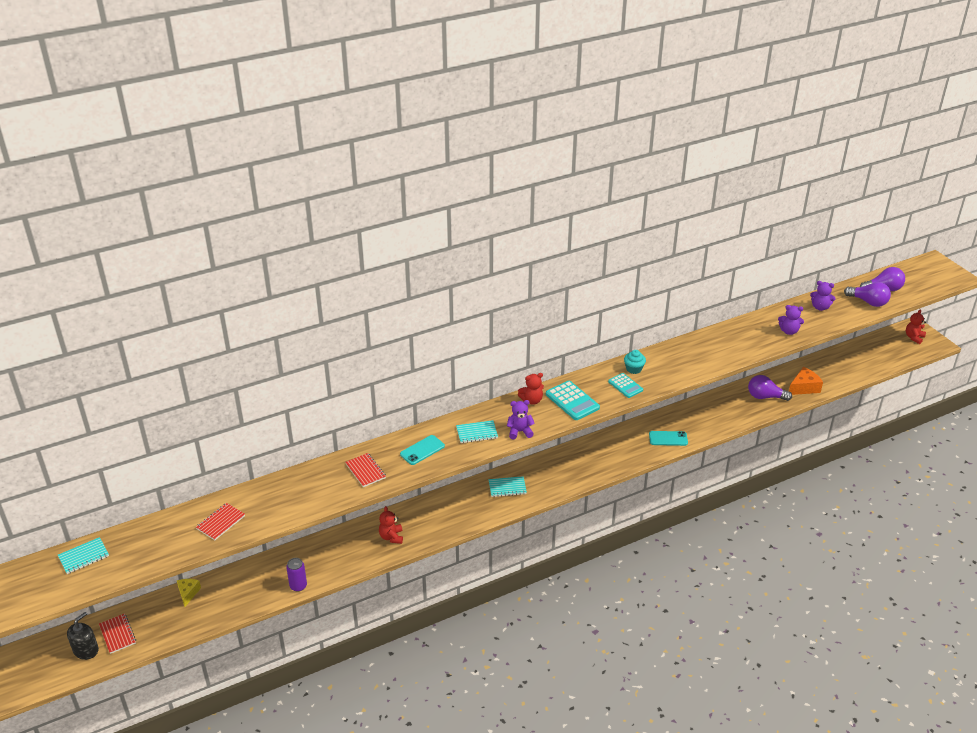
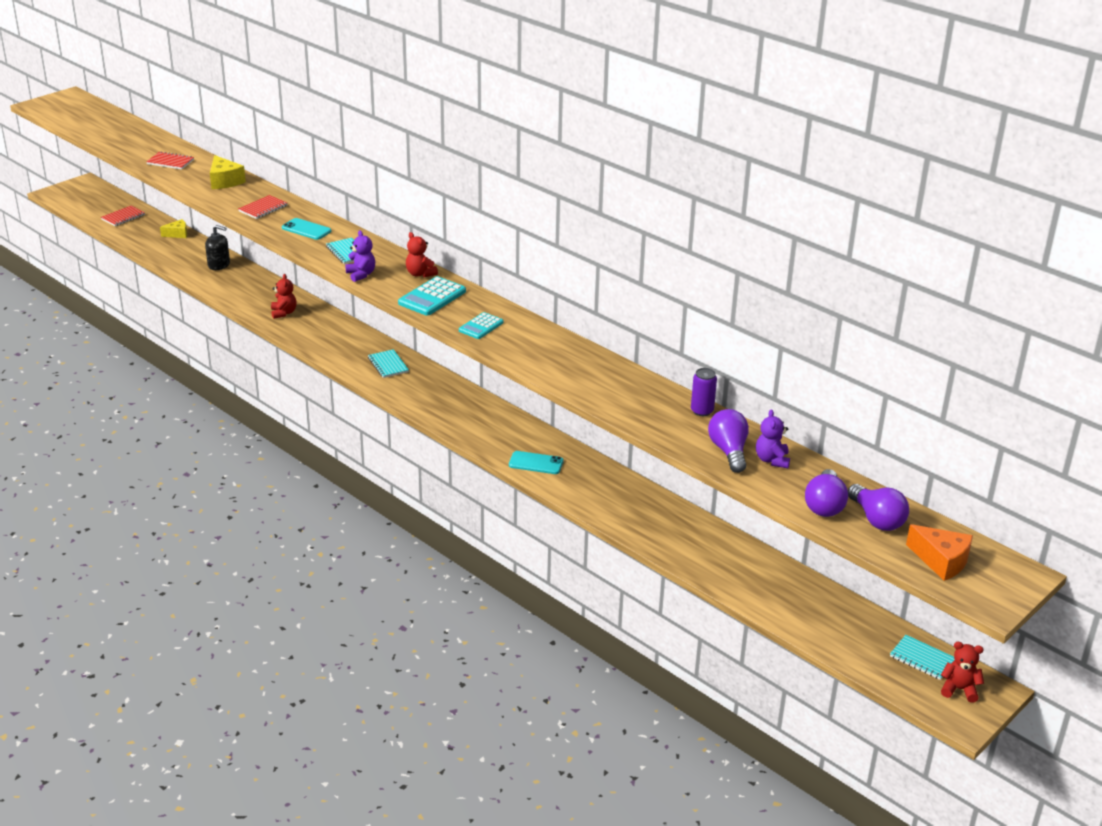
camera: 70 degrees right, 5 degrees down
turquoise notebook [58,537,109,574] -> turquoise notebook moved to [890,635,955,680]
black soap dispenser [67,612,99,660] -> black soap dispenser moved to [205,225,230,270]
purple can [286,558,307,591] -> purple can moved to [691,368,717,416]
red teddy bear [379,506,403,544] -> red teddy bear turned 105 degrees clockwise [271,274,297,319]
turquoise cupcake [624,350,646,374] -> none
turquoise phone [649,431,688,446] -> turquoise phone turned 60 degrees counterclockwise [509,451,564,474]
purple light bulb [748,375,792,401] -> purple light bulb moved to [708,409,749,473]
purple teddy bear [778,305,804,335] -> none
orange cheese [789,367,823,395] -> orange cheese moved to [906,524,973,581]
none -> yellow cheese [210,155,246,189]

